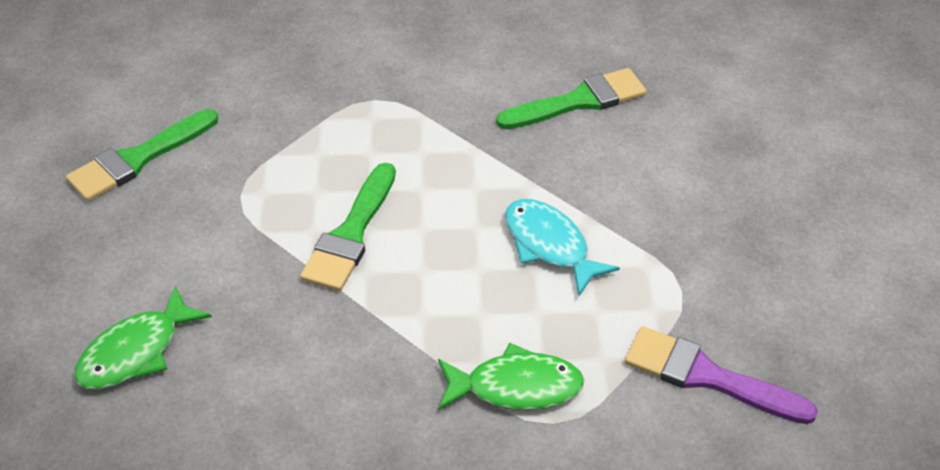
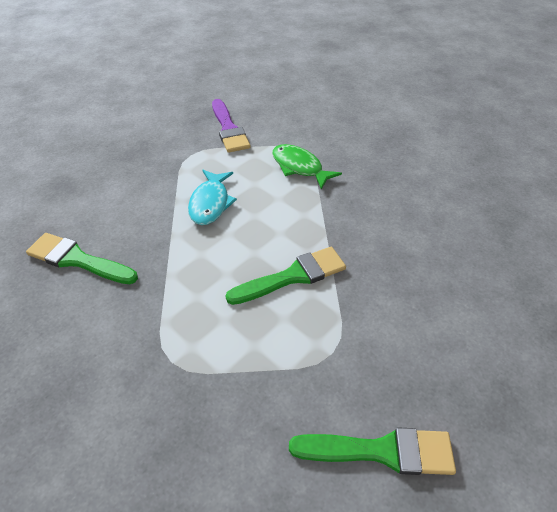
camera: 135 degrees left, 0 degrees up
green fish [74,285,212,389] -> none

